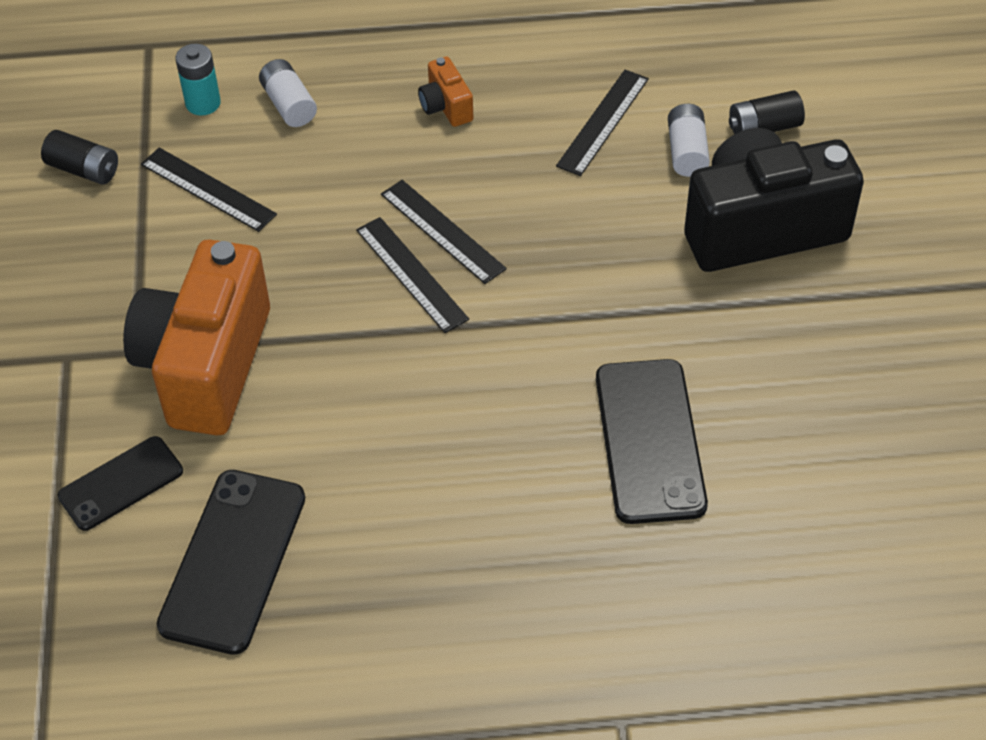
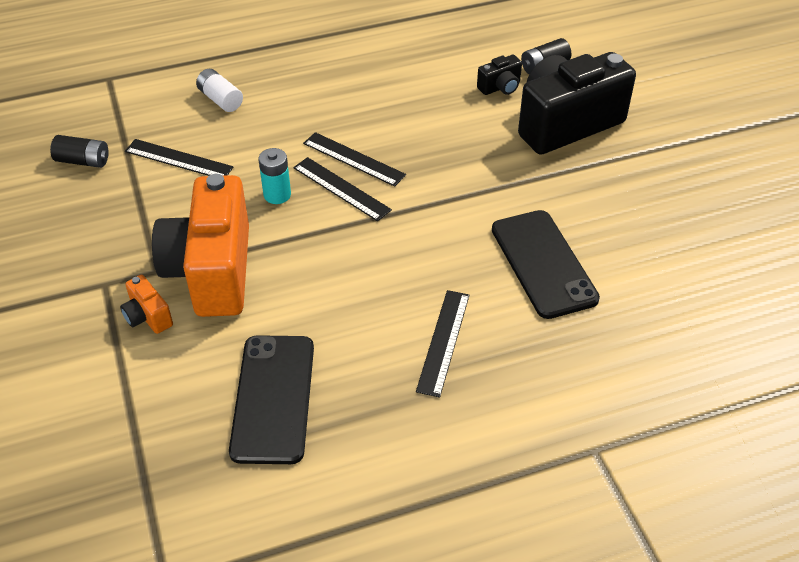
camera: 15 degrees left, 5 degrees down
black phone [58,436,183,531] -> none
turquoise battery [175,44,221,116] -> turquoise battery moved to [258,148,291,204]
orange camera [418,57,473,127] -> orange camera moved to [120,275,173,334]
black ruler [556,70,649,176] -> black ruler moved to [416,290,470,398]
white battery [668,104,710,177] -> black camera [477,55,522,95]

